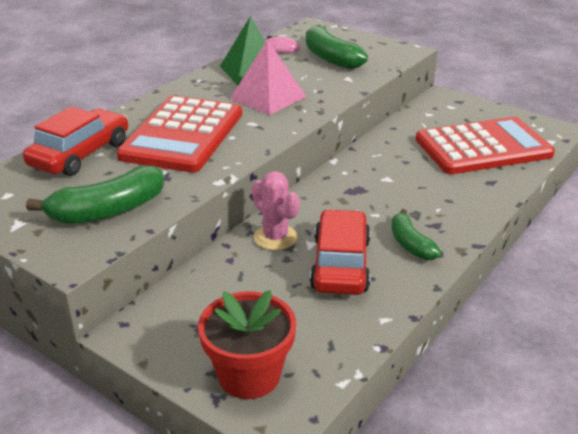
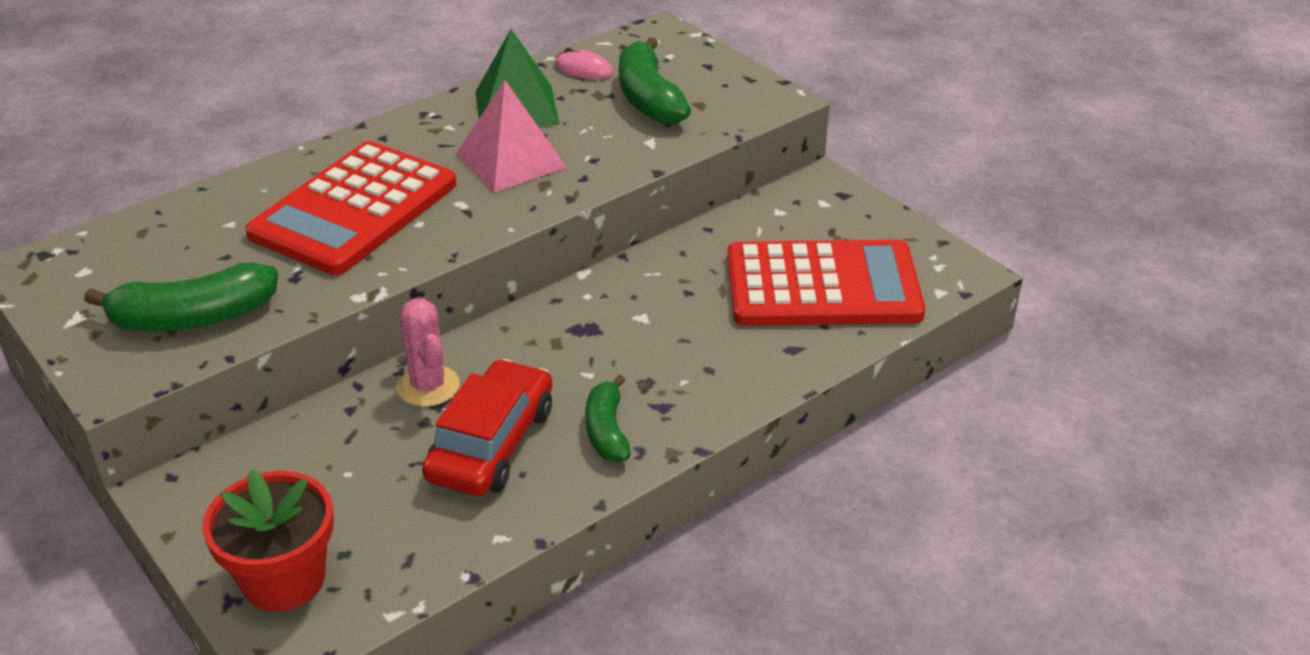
camera: 15 degrees right, 5 degrees up
red car [23,106,128,176] -> none

